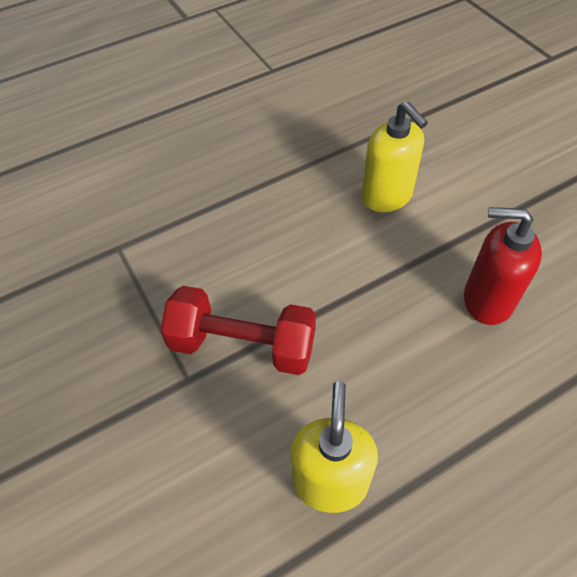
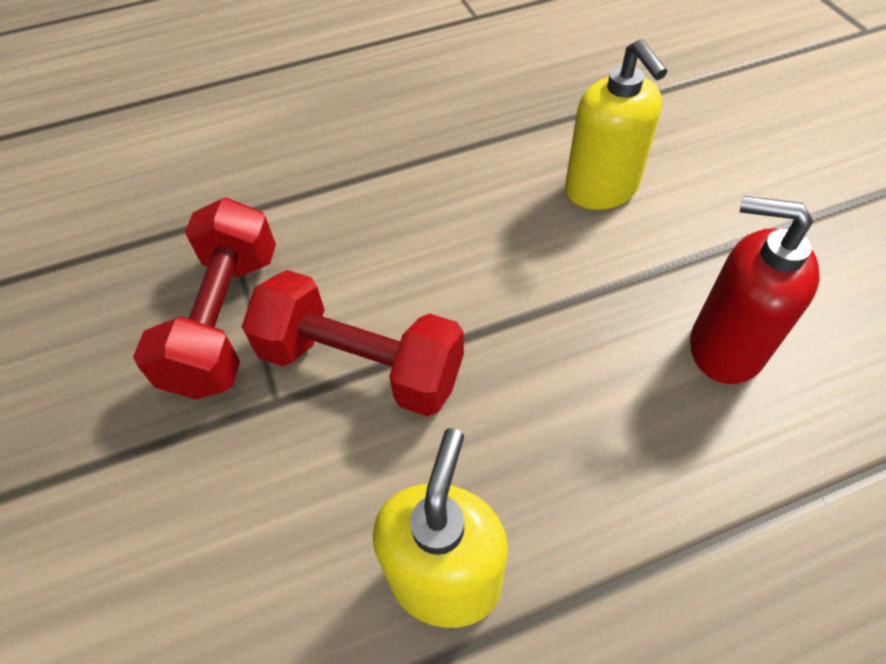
camera: 10 degrees right, 0 degrees up
none -> red dumbbell [133,198,276,399]

